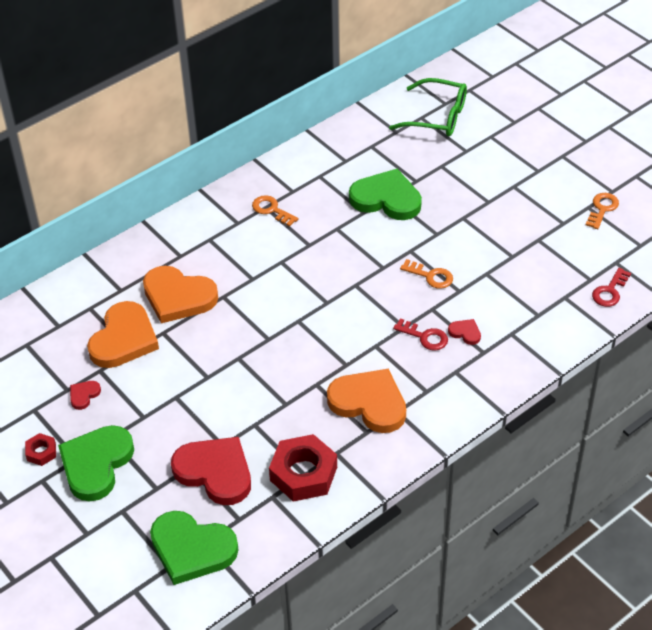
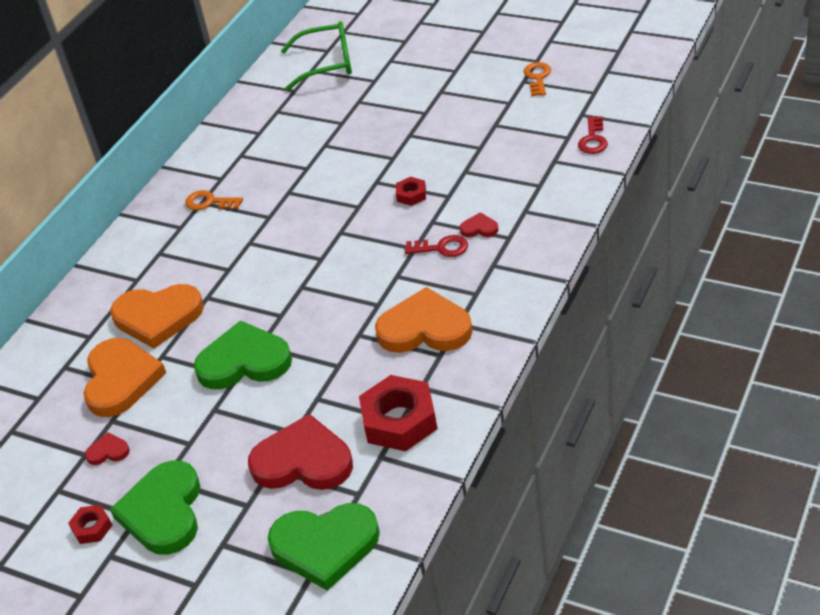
camera: 20 degrees left, 5 degrees down
red heart [70,381,101,410] -> red heart turned 75 degrees clockwise [85,432,130,465]
green heart [349,169,422,220] -> green heart moved to [194,320,292,389]
orange key [400,259,453,289] -> red nut [396,177,426,206]

